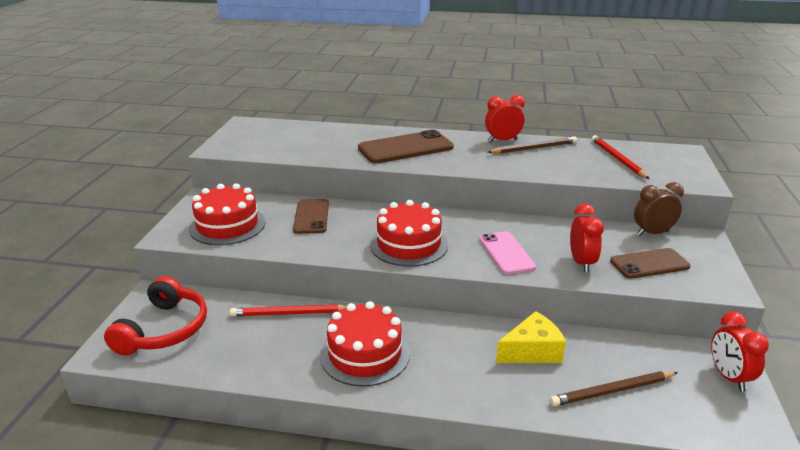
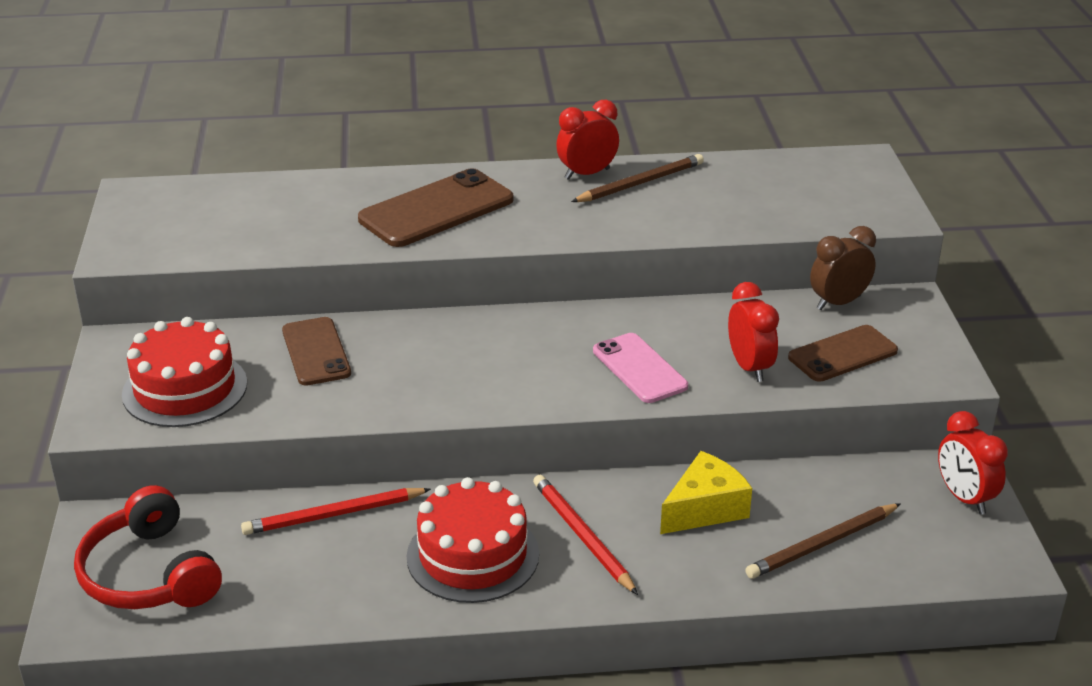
camera: 15 degrees left, 5 degrees up
red headphones [104,276,207,356] -> red headphones turned 150 degrees clockwise [74,485,222,609]
red cake [370,200,448,267] -> none
red pencil [592,135,650,179] -> red pencil moved to [533,475,638,595]

